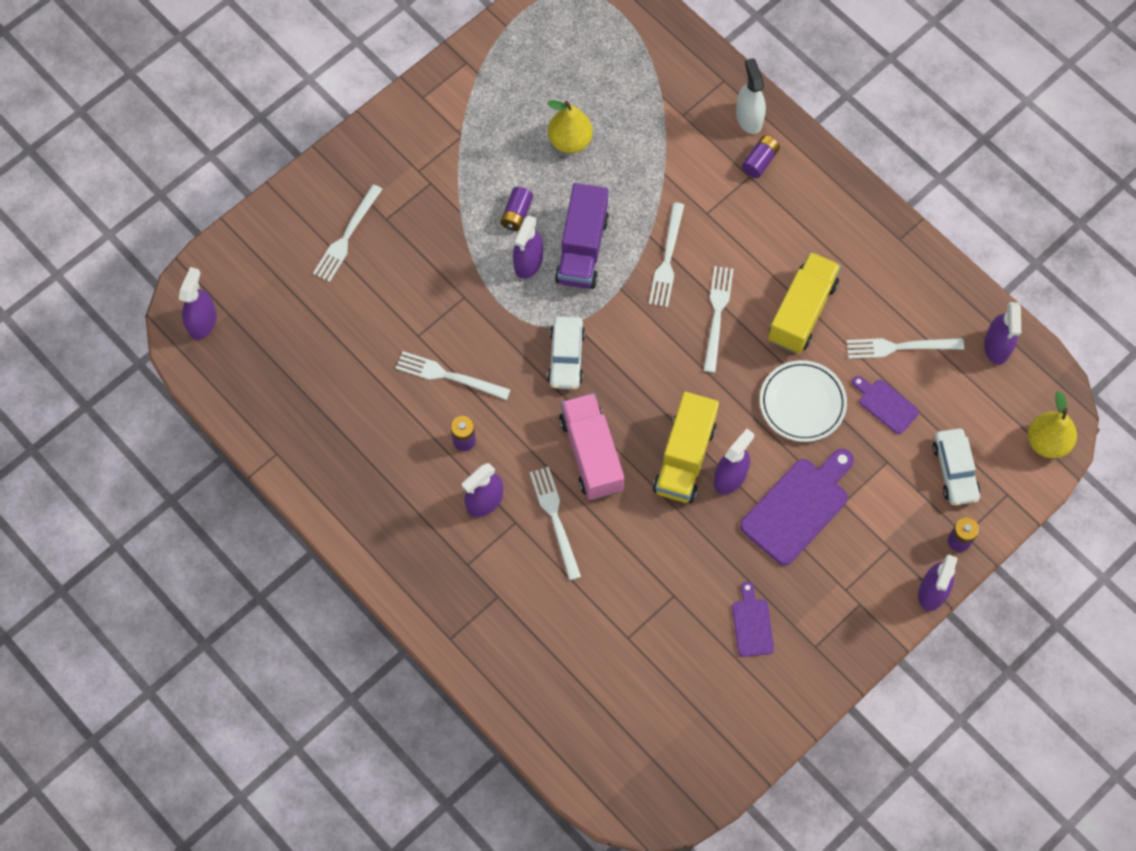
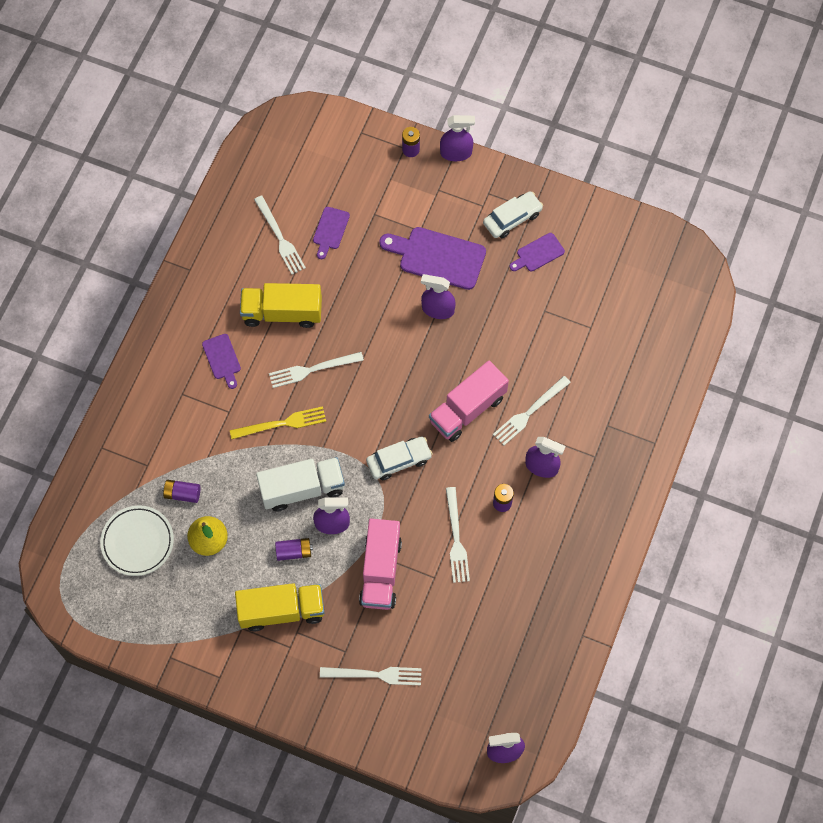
camera: 115 degrees left, 0 degrees up
purple truck [555,183,609,289] -> white truck [256,457,345,511]
white fork [649,202,684,307] -> yellow fork [230,406,326,439]
yellow truck [653,392,719,503] -> yellow truck moved to [235,583,324,632]
white spray bottle [736,58,766,134] -> none
purple battery [742,135,780,178] -> purple battery moved to [162,480,200,503]
white plate [760,360,847,442] -> white plate moved to [100,505,174,576]
white car [932,428,980,505] -> white car moved to [483,191,543,238]
purple spray bottle [984,302,1021,365] -> none
yellow pear [1028,391,1077,458] -> none
none -> purple cutting board [202,334,241,389]
none -> pink truck [359,519,402,610]

